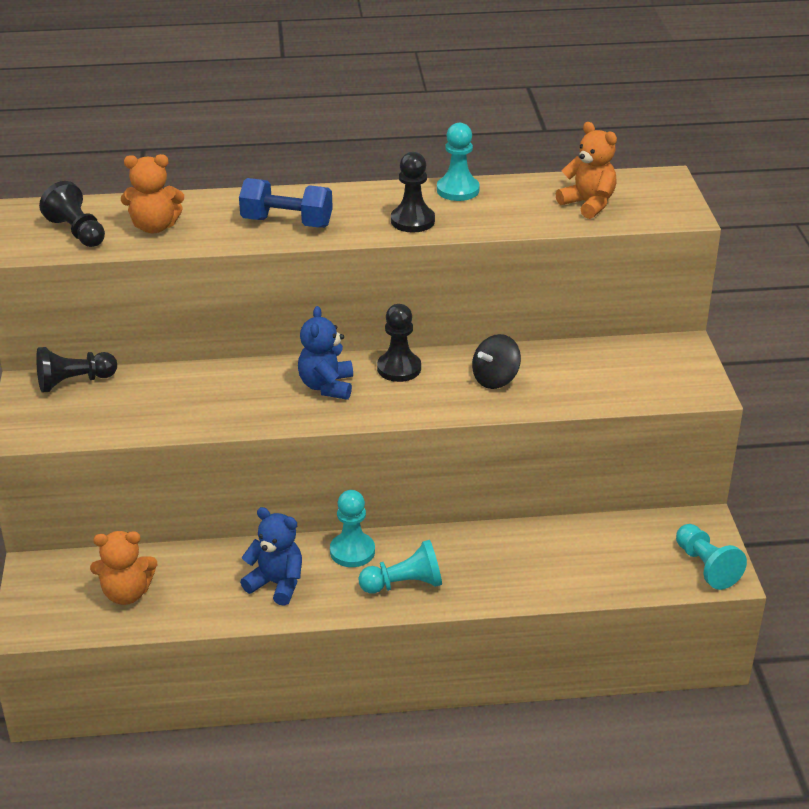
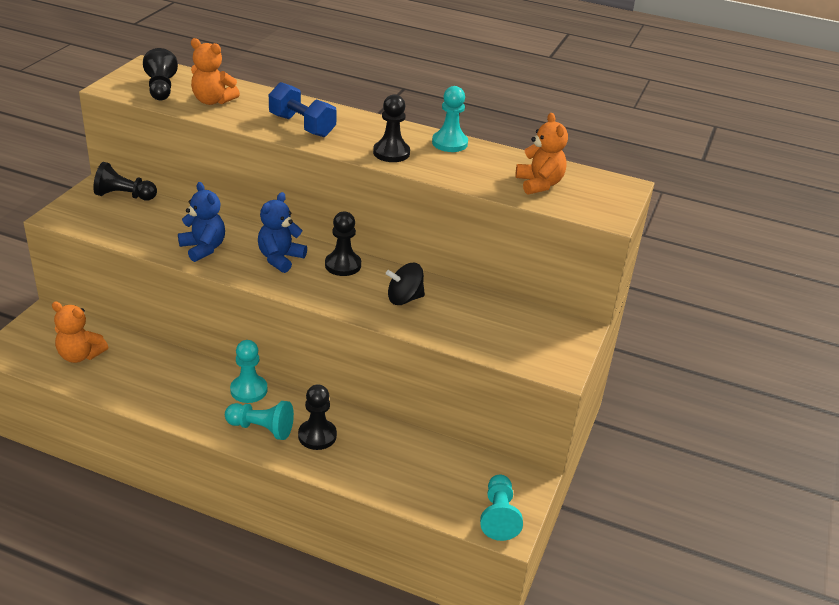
camera: 25 degrees right, 0 degrees up
blue teddy bear [240,507,302,606] -> blue teddy bear moved to [178,182,225,262]
none -> black pawn [298,385,337,450]

